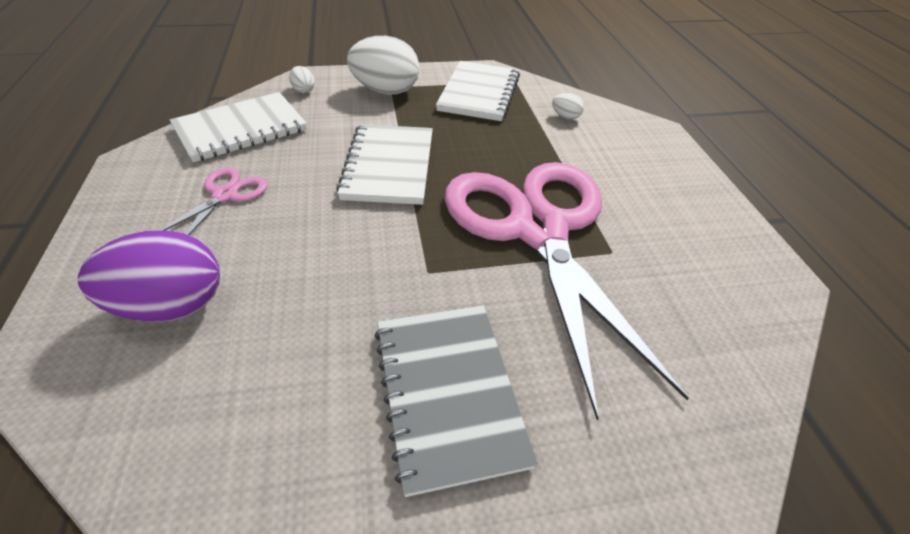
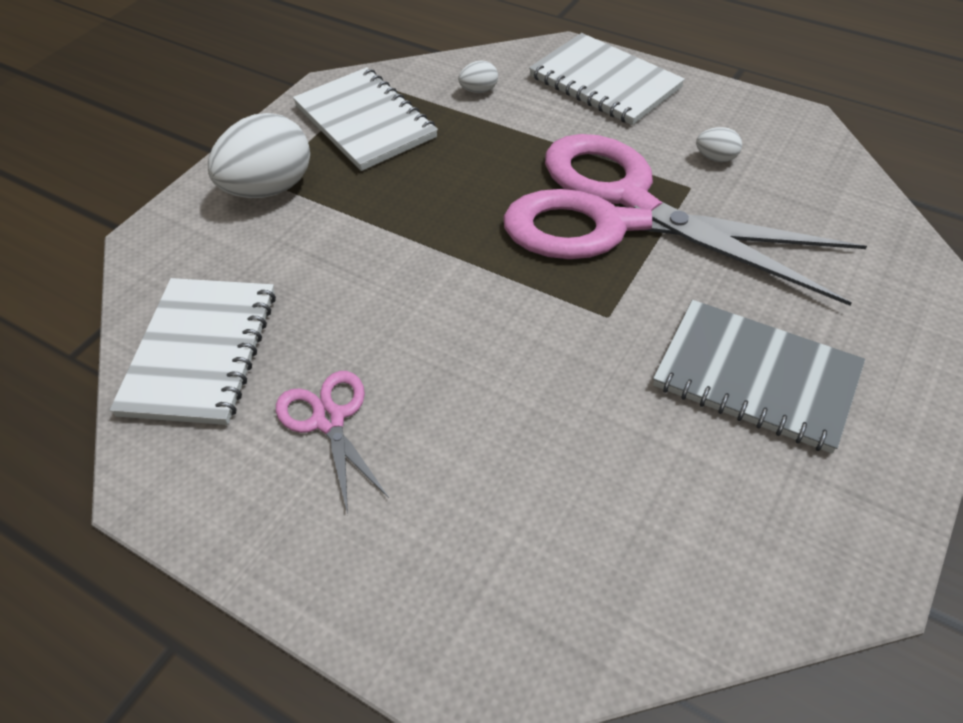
camera: 45 degrees left, 5 degrees up
purple egg [78,230,220,322] -> none
white egg [289,66,315,93] -> white egg moved to [696,127,742,162]
white notebook [336,124,433,205] -> white notebook moved to [529,33,685,125]

